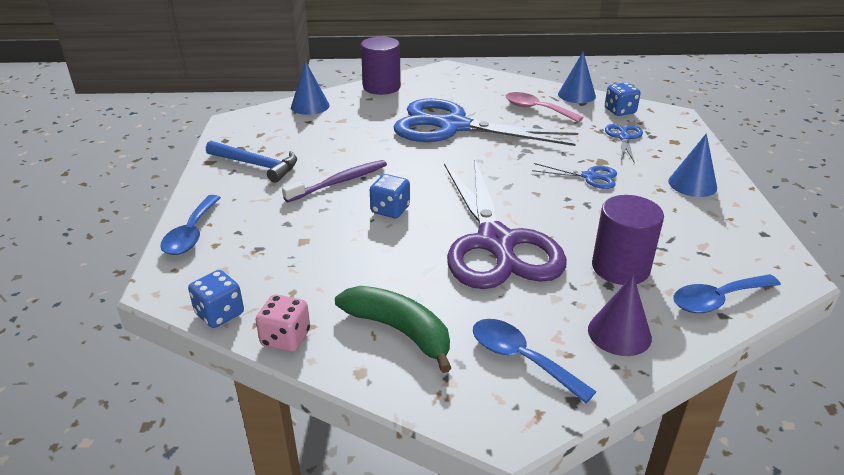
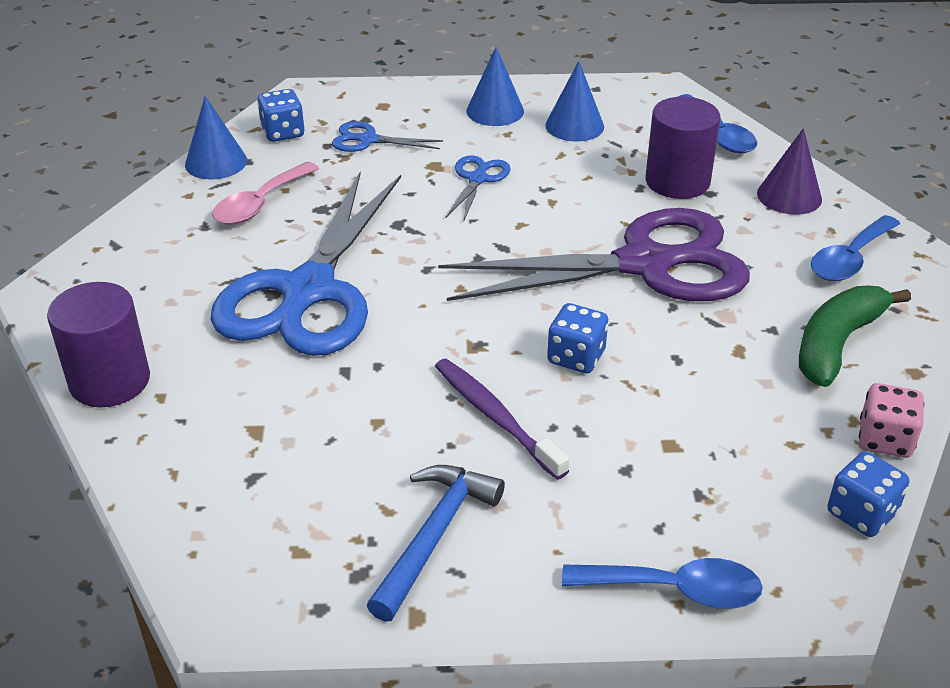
camera: 90 degrees left, 5 degrees up
blue cone [291,61,330,115] -> blue cone moved to [545,61,604,142]

